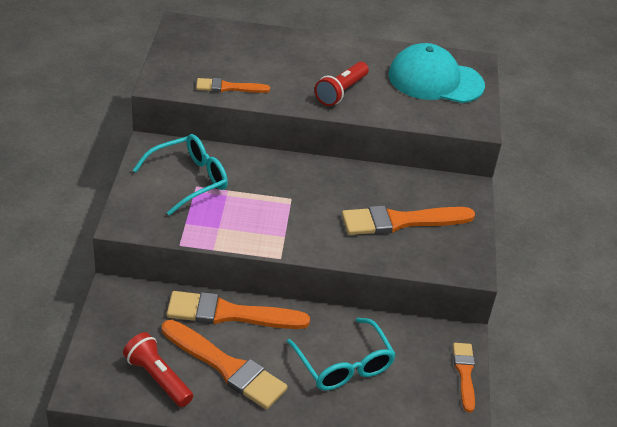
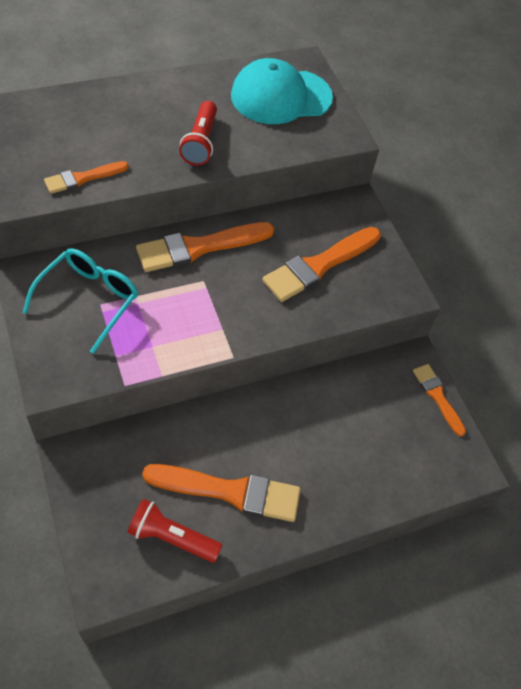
camera: 30 degrees left, 15 degrees up
orange brush [167,291,310,329] -> orange brush moved to [136,222,274,272]
turquoise glasses [287,318,396,390] -> none

